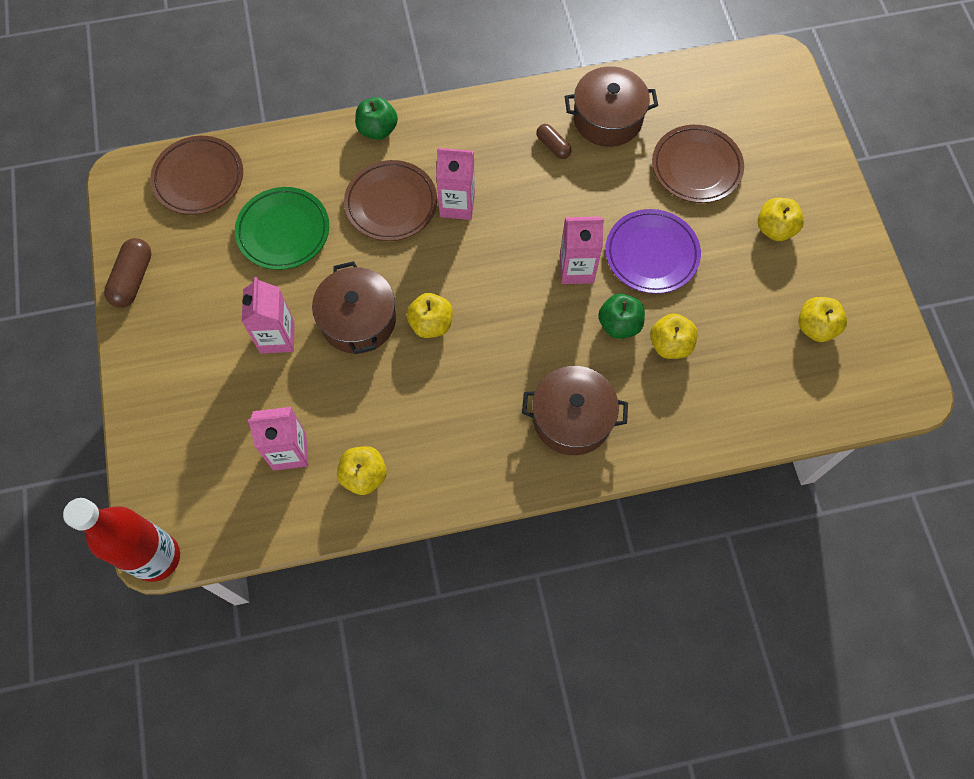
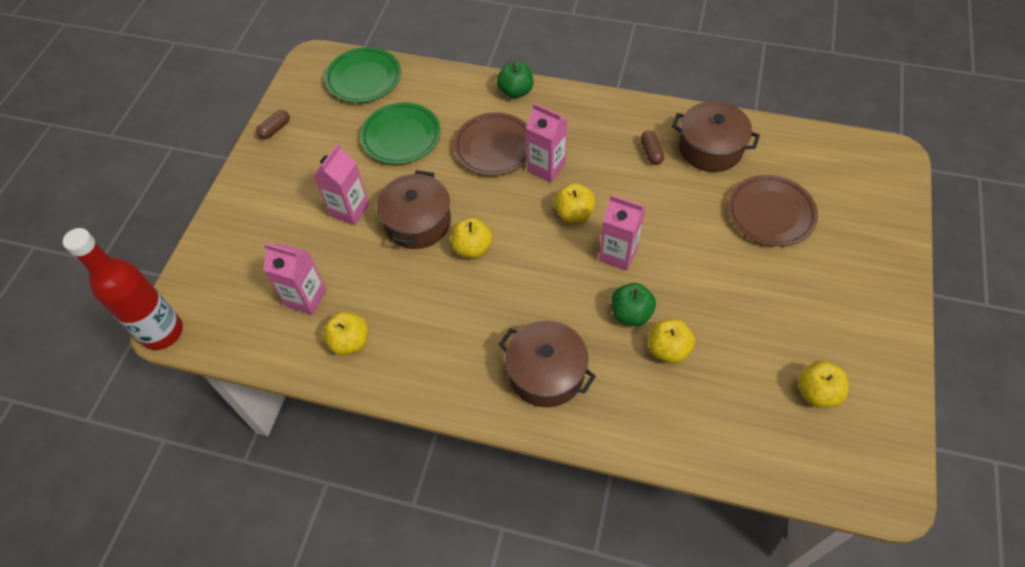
camera: 30 degrees right, 10 degrees down
brown capsule [104,238,152,308] -> brown capsule [256,110,290,139], size x0.63
brown plate [150,136,243,215] -> green plate [325,47,401,103]
purple plate [605,209,701,294] -> none
yellow apple [758,198,804,241] -> yellow apple moved to [554,183,595,223]

